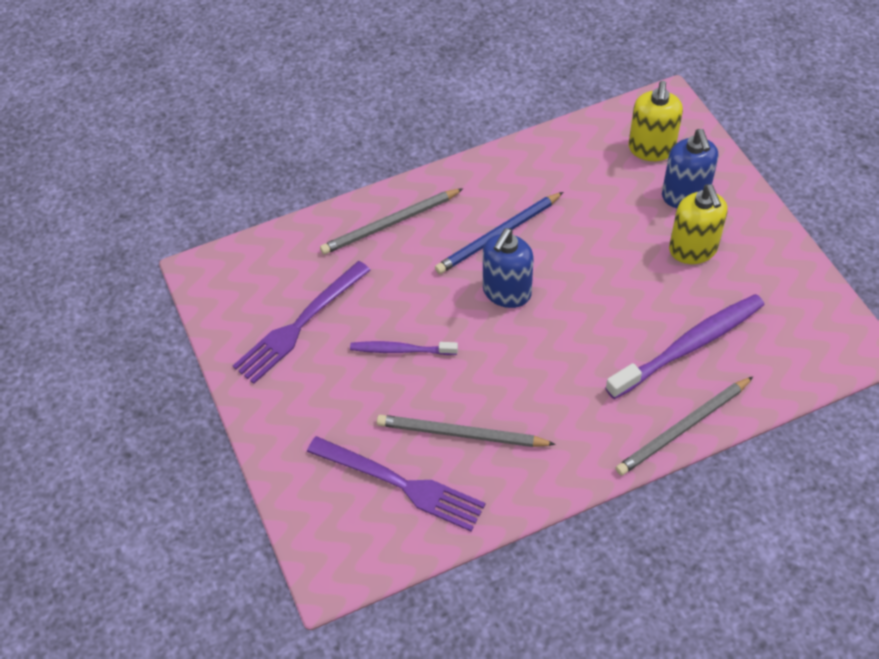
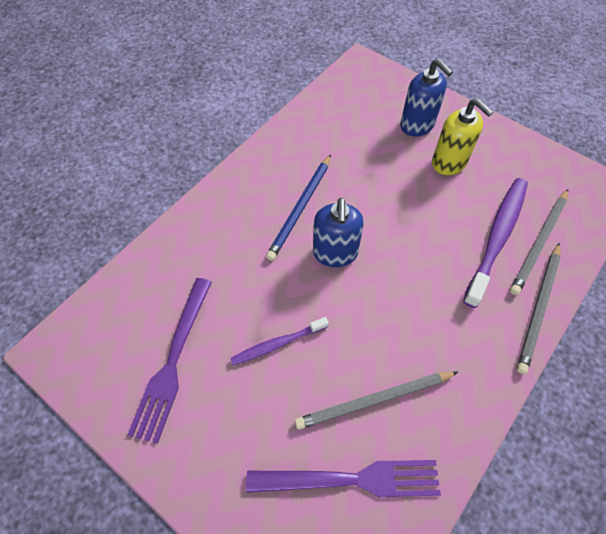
camera: 30 degrees left, 5 degrees up
grey pencil [320,188,463,254] -> grey pencil moved to [510,189,568,295]
yellow soap dispenser [629,81,683,161] -> none

